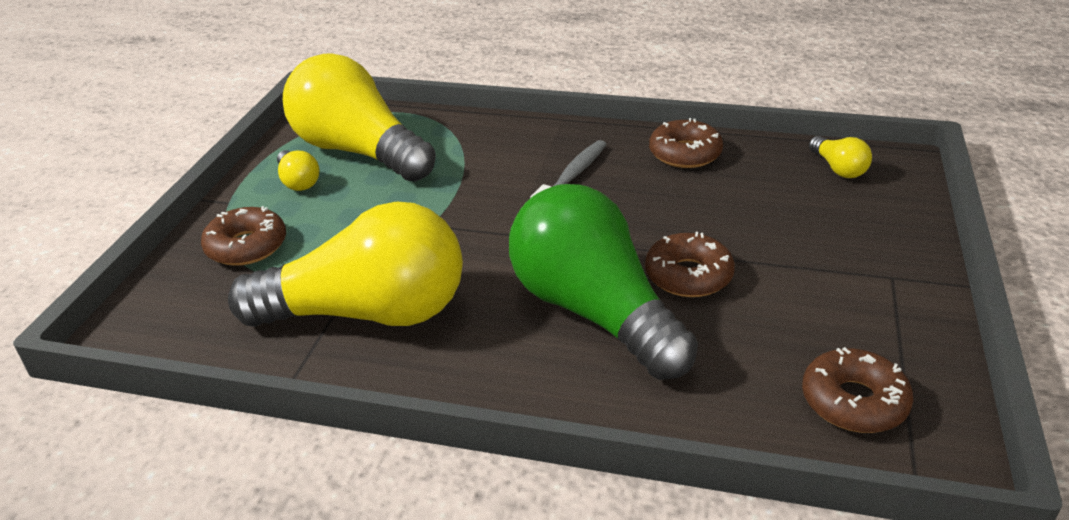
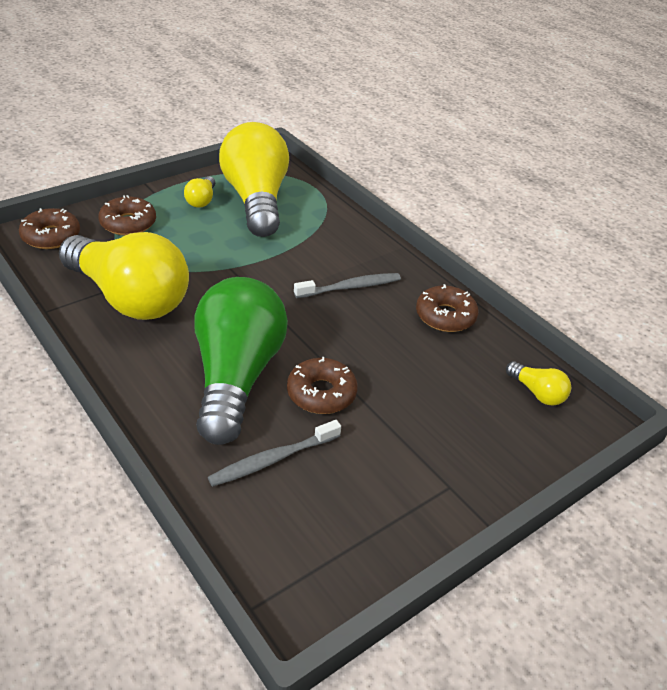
camera: 35 degrees right, 5 degrees up
brown donut [802,347,913,433] -> brown donut moved to [19,208,80,249]
yellow light bulb [809,136,872,178] -> yellow light bulb turned 60 degrees counterclockwise [506,361,571,406]
none -> grey toothbrush [208,420,341,487]

